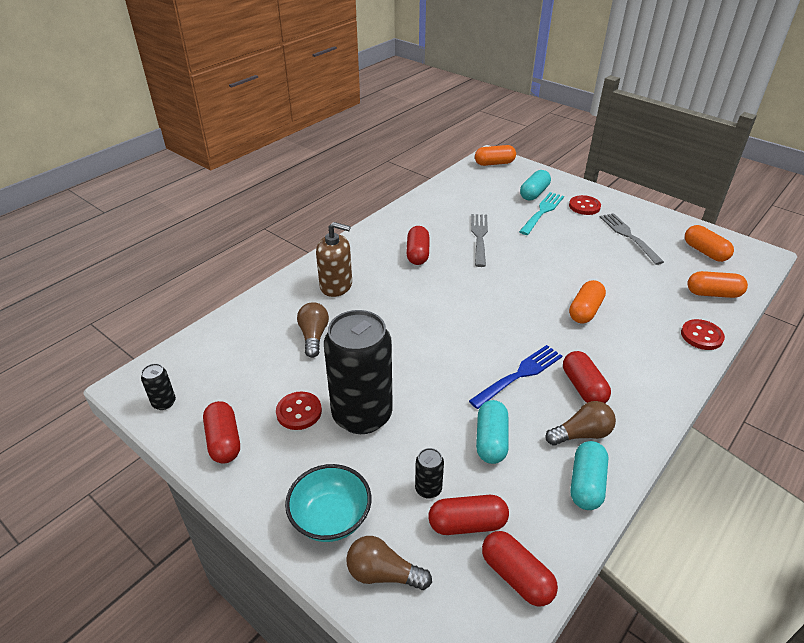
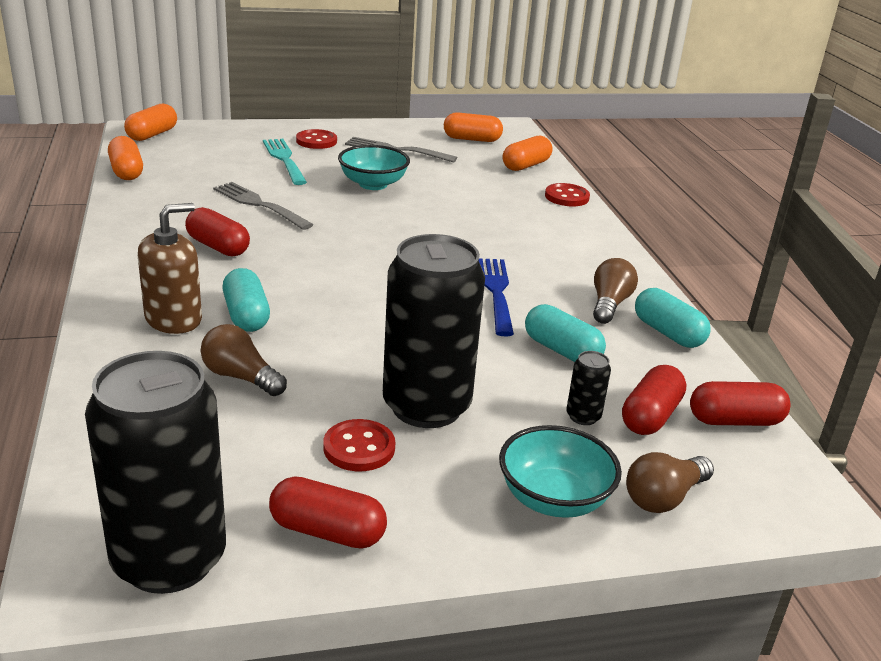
camera: 55 degrees left, 10 degrees down
black can [141,364,176,410] -> black can [85,351,226,594], size x2.49
turquoise capsule [520,170,551,201] -> turquoise capsule moved to [222,268,270,332]
red capsule [563,351,611,403] -> none
orange capsule [569,280,606,323] -> orange capsule moved to [108,136,143,180]
none -> turquoise bowl [338,145,410,190]

